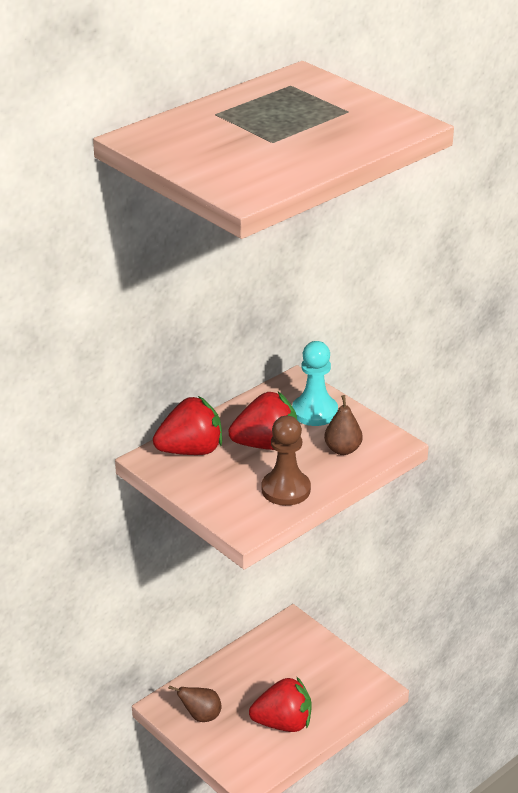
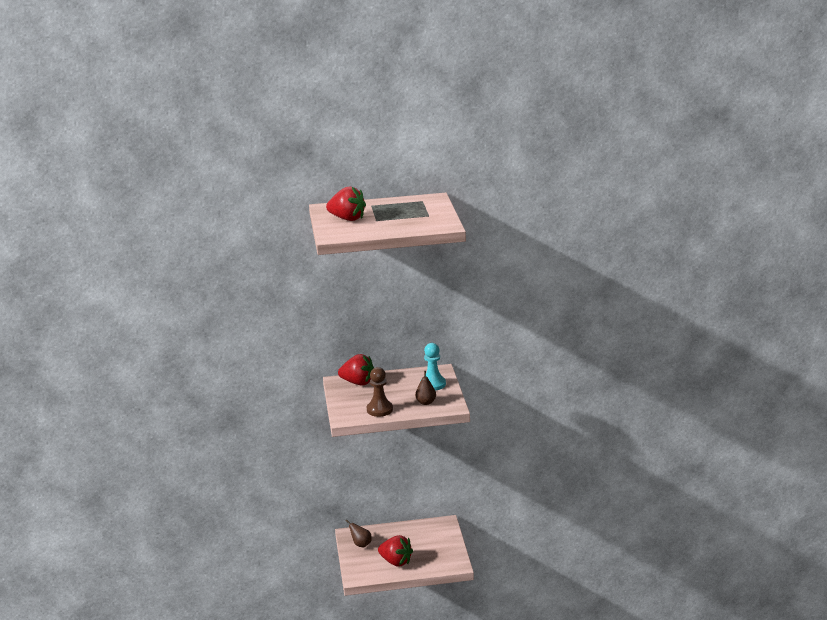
camera: 35 degrees right, 10 degrees down
red strawberry [228,392,297,450] -> red strawberry moved to [326,186,366,221]

